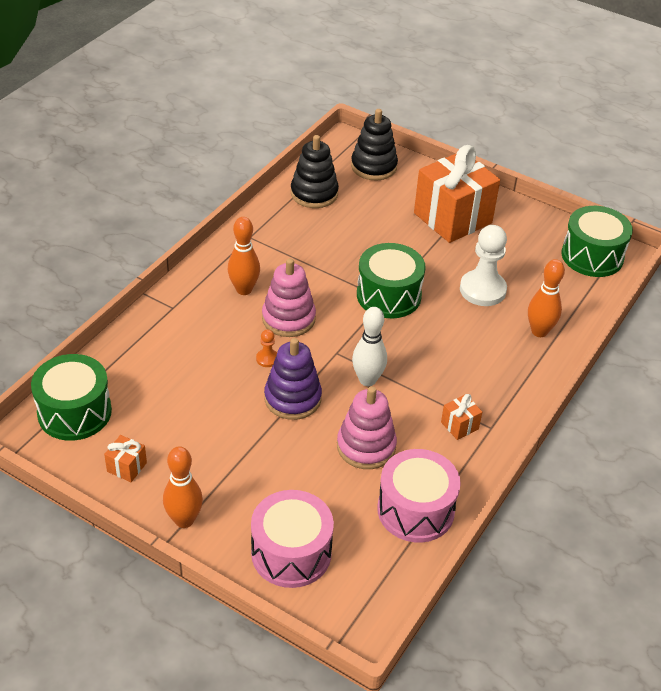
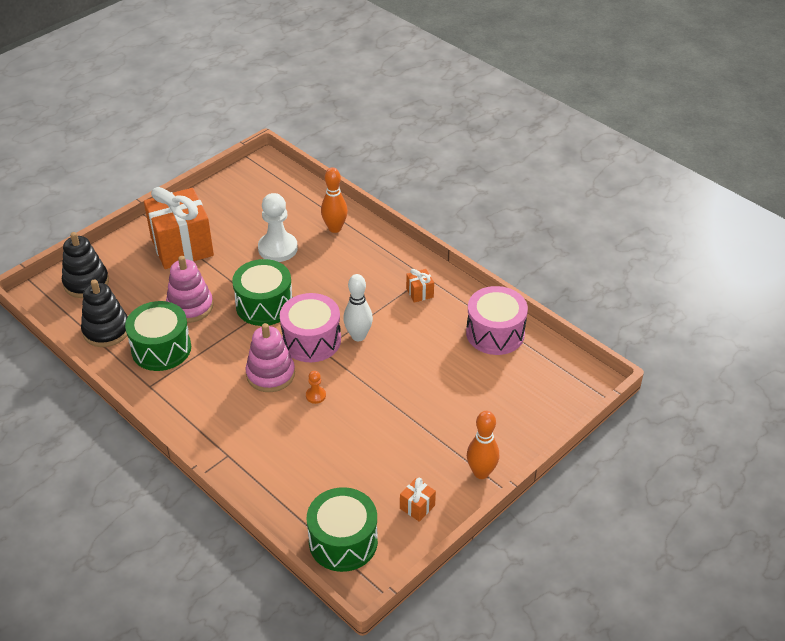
camera: 75 degrees left, 0 degrees up
orange bowling pin [228,217,260,295] -> none
pink drum [251,490,334,588] -> pink drum moved to [280,293,341,362]
purple stacking toy [264,338,322,420] -> none
pink stacking toy [337,386,397,469] -> pink stacking toy moved to [166,256,213,323]
green drum [562,206,633,277] -> green drum moved to [125,301,191,371]

